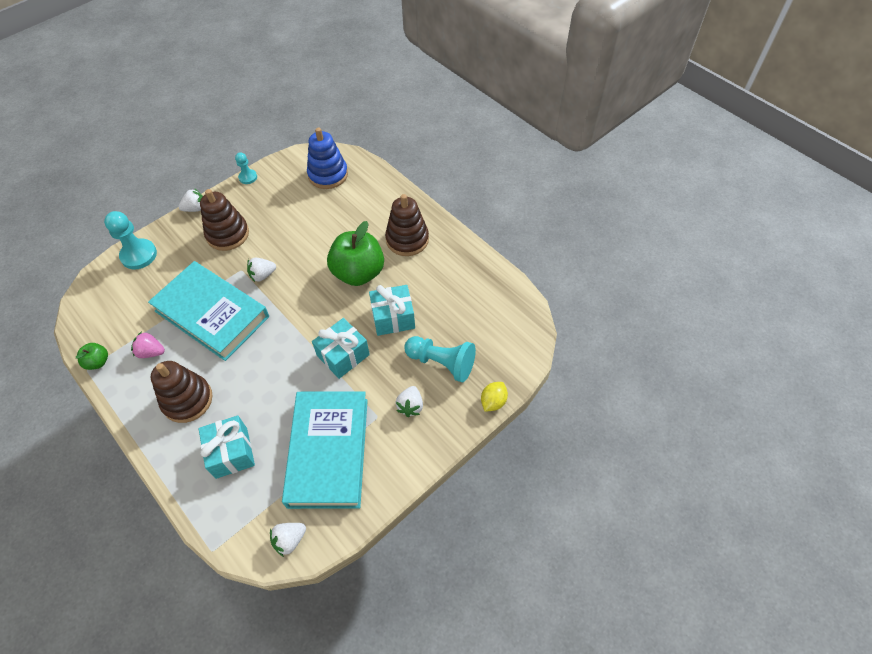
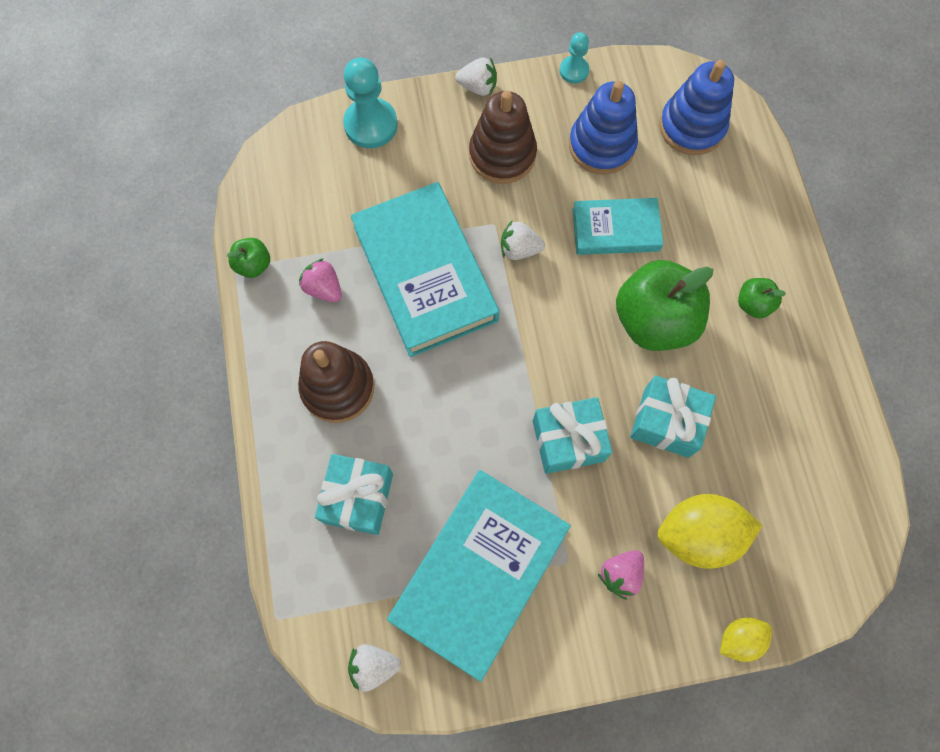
camera: 30 degrees right, 15 degrees up
brown stacking toy [385,194,429,256] -> green apple [738,278,786,318]
white strawberry [395,386,423,417] -> pink strawberry [598,550,644,600]
turquoise pawn [404,336,476,383] -> yellow lemon [658,494,763,569]
none -> blue stacking toy [569,81,638,174]
none -> turquoise book [572,198,664,255]

